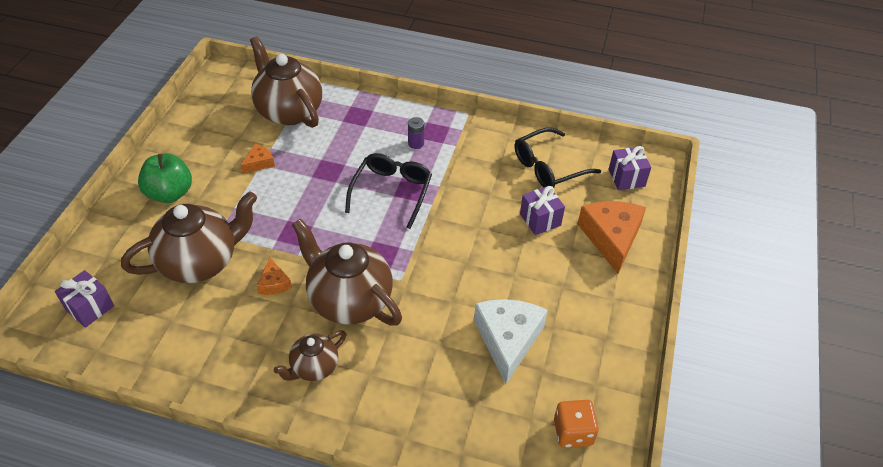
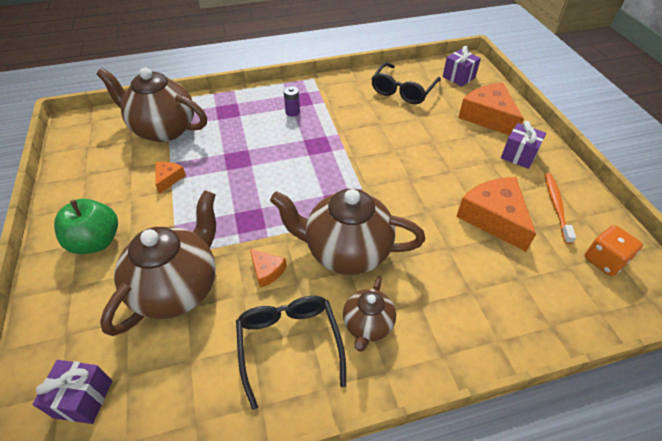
camera: 30 degrees left, 0 degrees up
black glasses [345,153,432,229] -> black glasses moved to [236,296,346,410]
white cheese [474,299,548,384] -> orange cheese [456,177,536,252]
purple gift [520,186,565,235] -> purple gift moved to [501,121,546,169]
none -> orange toothbrush [545,173,576,244]

